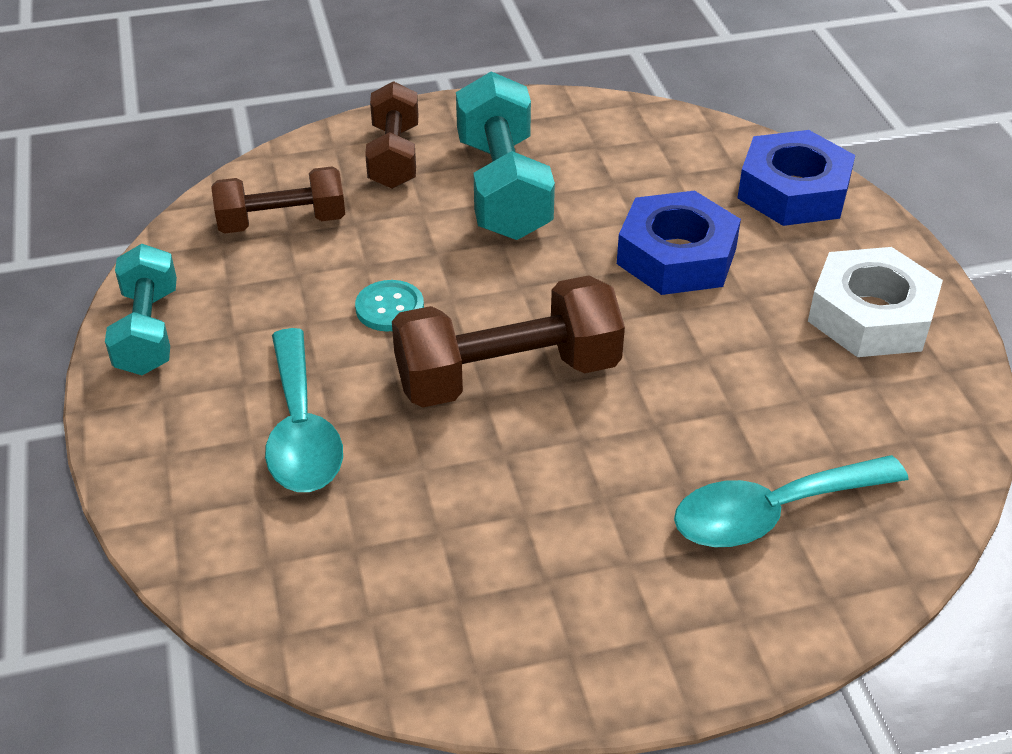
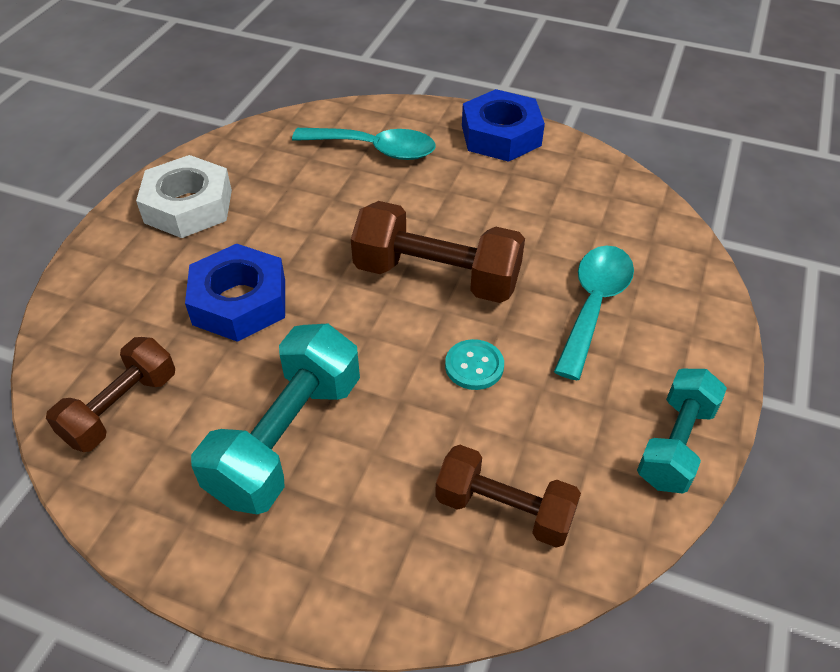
camera: 145 degrees left, 5 degrees up
brown dumbbell [365,81,418,189] -> brown dumbbell moved to [46,337,175,452]
blue nut [737,130,855,226] -> blue nut moved to [462,89,545,162]

